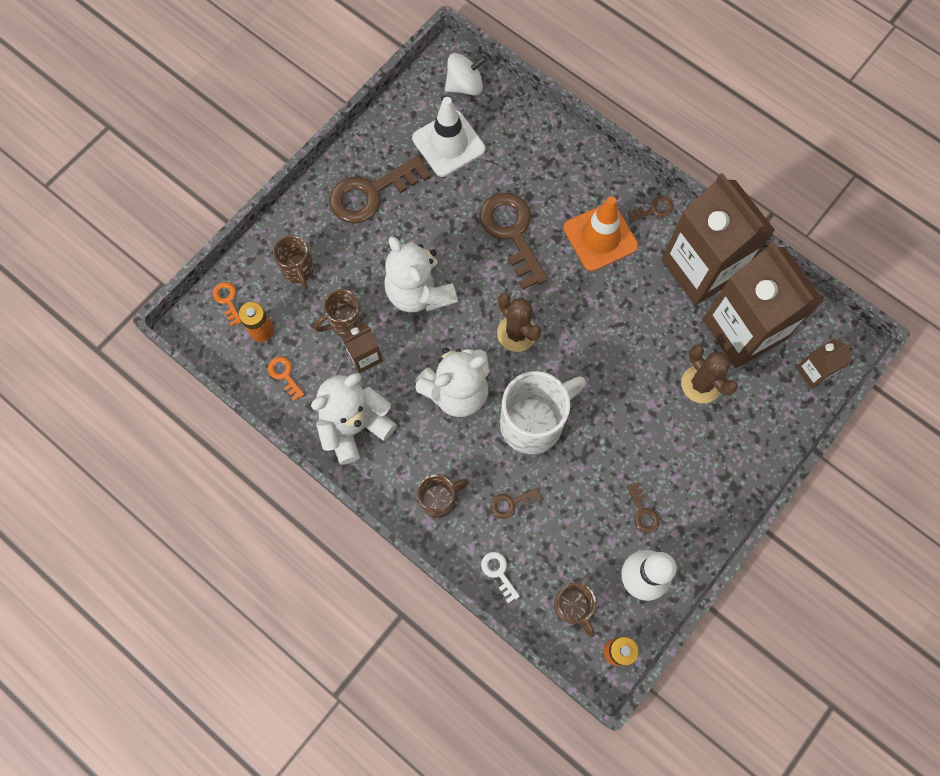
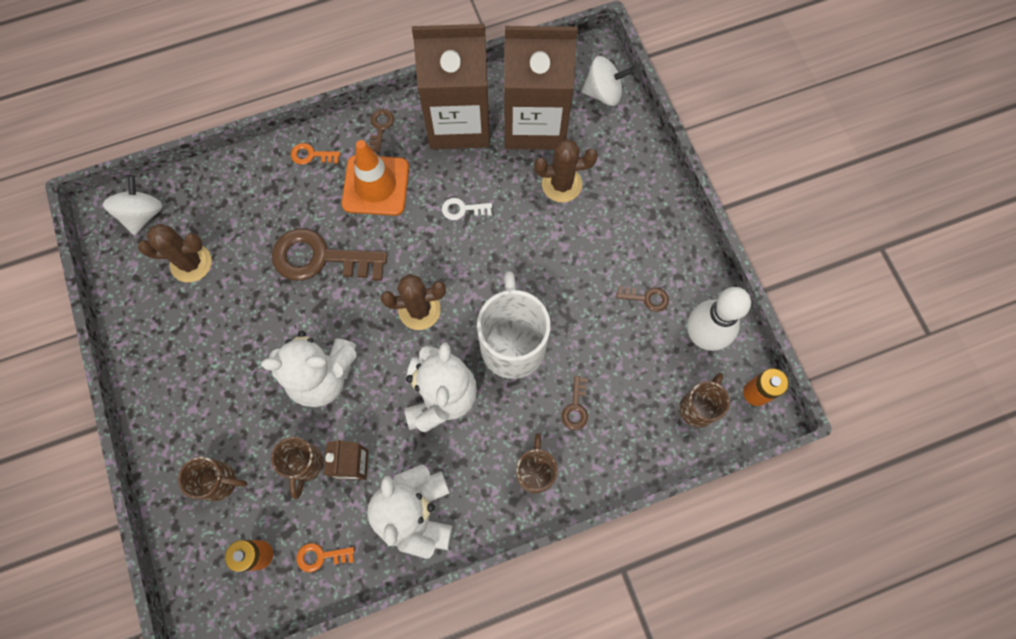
camera: 60 degrees left, 0 degrees up
orange key [212,282,242,327] -> orange key moved to [291,143,340,165]
brown key [329,155,431,224] -> none
white traffic cone [412,97,485,177] -> brown cactus [138,223,212,283]
white key [481,552,520,603] -> white key moved to [442,198,492,220]
brown mug [554,582,596,637] -> brown mug turned 60 degrees counterclockwise [679,373,730,428]
brown carton [796,338,851,389] -> white spinning top [581,56,633,106]

